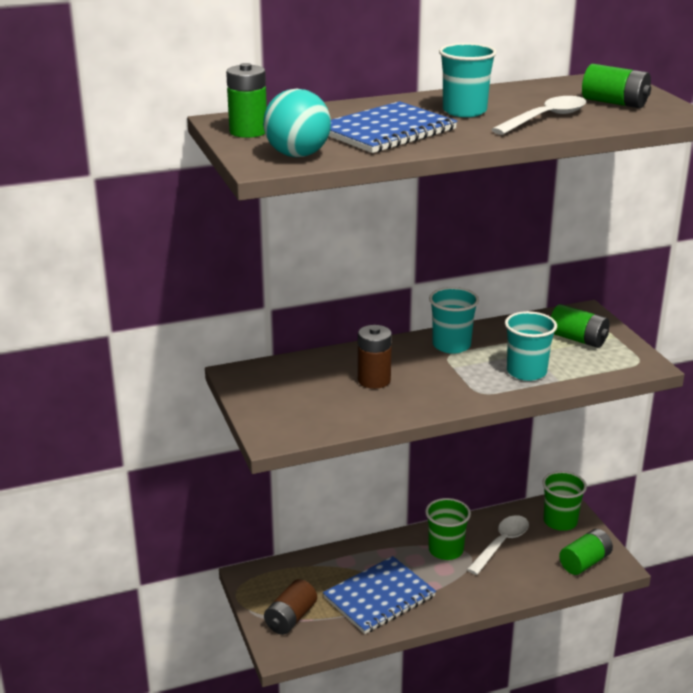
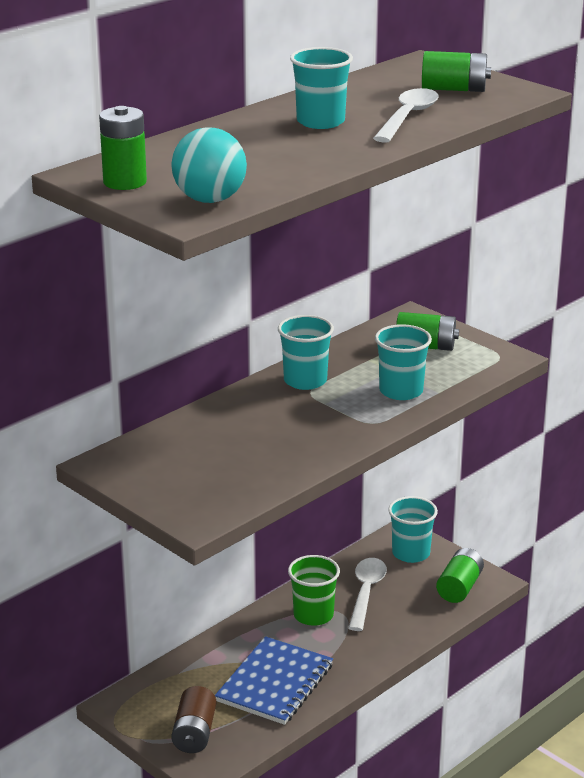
camera: 25 degrees left, 0 degrees up
blue notebook [329,101,458,153] -> none
brown battery [358,325,392,389] -> none
green cup [542,471,587,531] -> turquoise cup [388,496,438,563]

